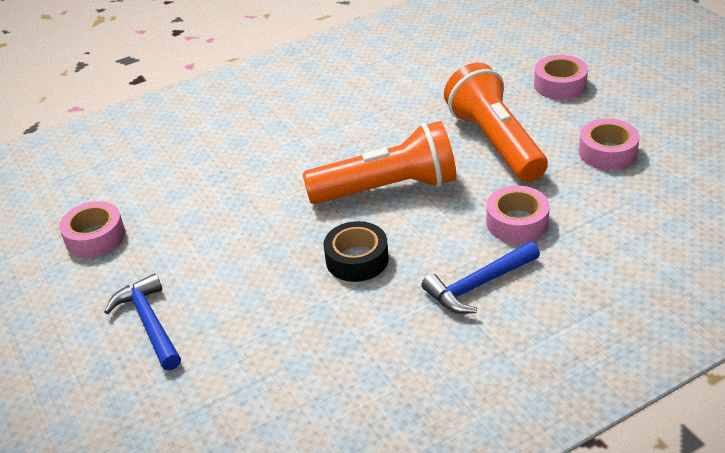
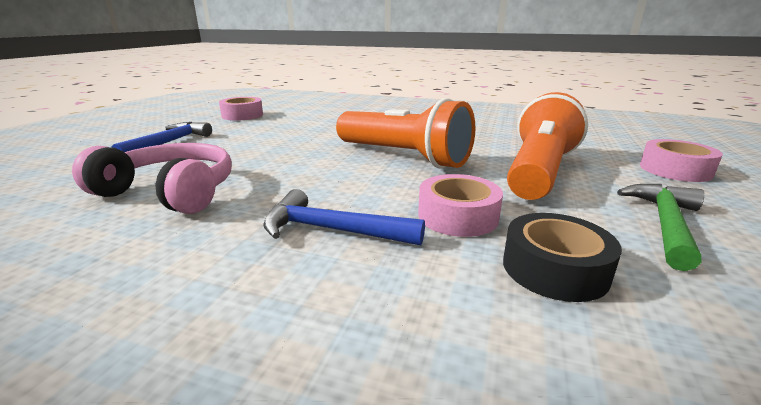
camera: 45 degrees right, 15 degrees down
black tape [323,221,389,282] -> black tape moved to [503,213,622,302]
pink tape [579,119,640,170] -> green hammer [617,184,705,271]
none -> pink headphones [72,143,232,214]

